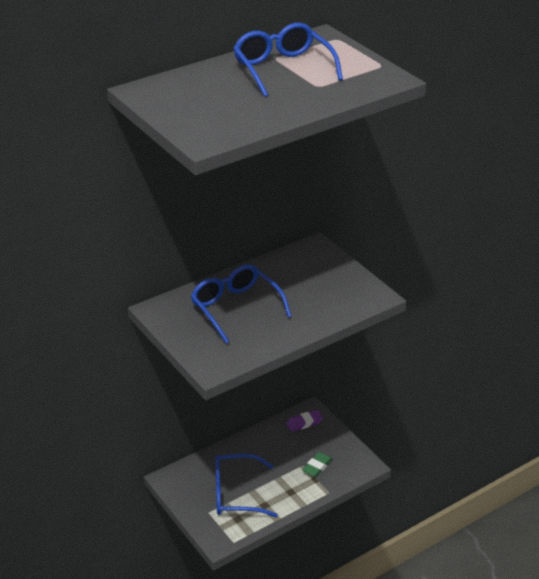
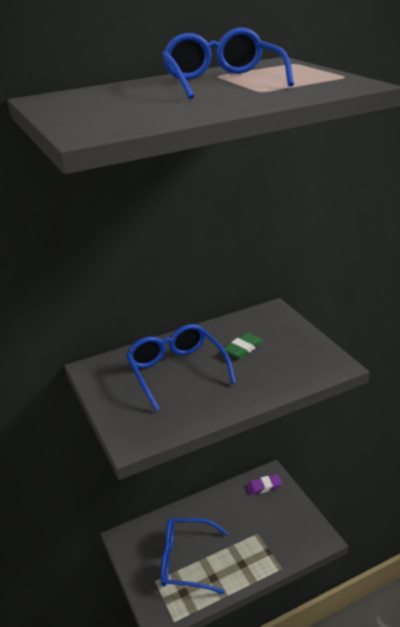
camera: 10 degrees right, 5 degrees down
green eraser [302,452,332,477] -> green eraser moved to [224,333,263,359]

